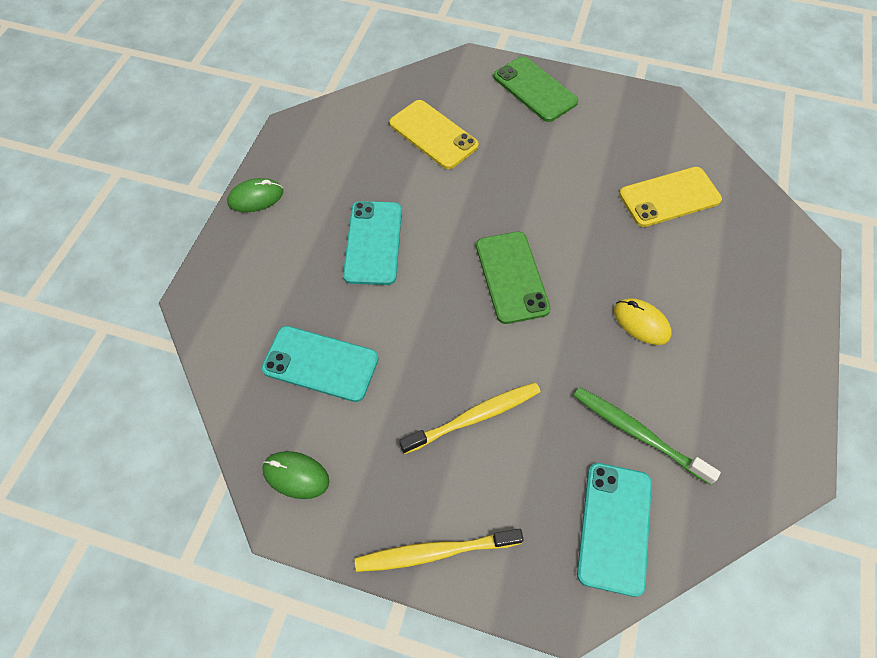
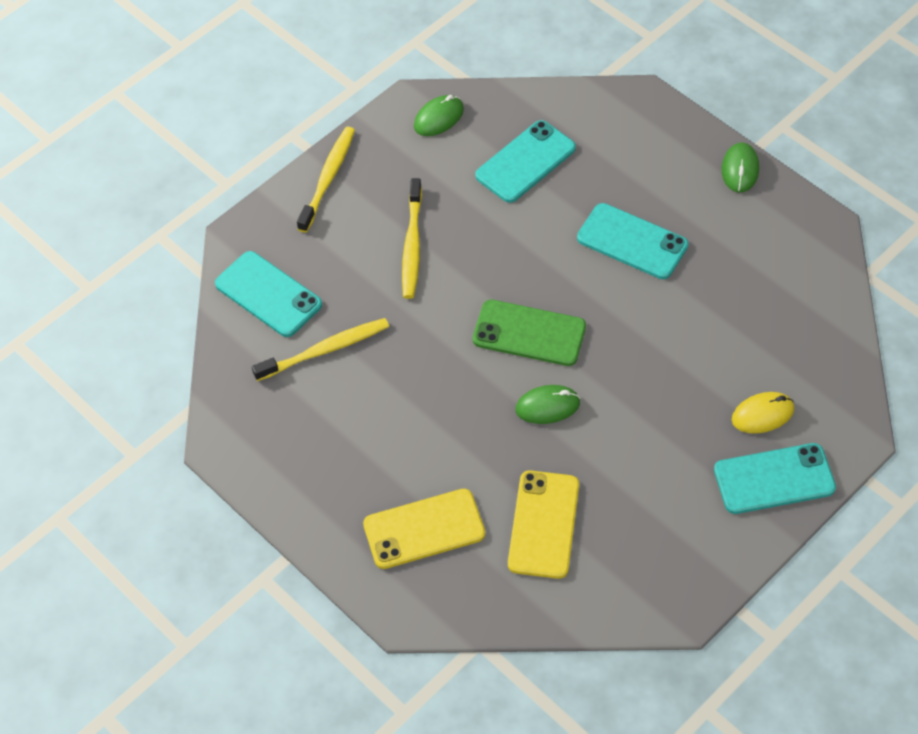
camera: 120 degrees right, 5 degrees down
yellow phone [389,100,479,169] -> yellow phone moved to [363,489,485,569]
green phone [494,56,578,122] -> turquoise phone [714,443,836,514]
green toothbrush [574,387,721,485] -> yellow toothbrush [252,318,389,381]
yellow mouse [614,298,672,345] -> yellow mouse moved to [732,392,794,434]
none -> green mouse [515,385,580,424]

